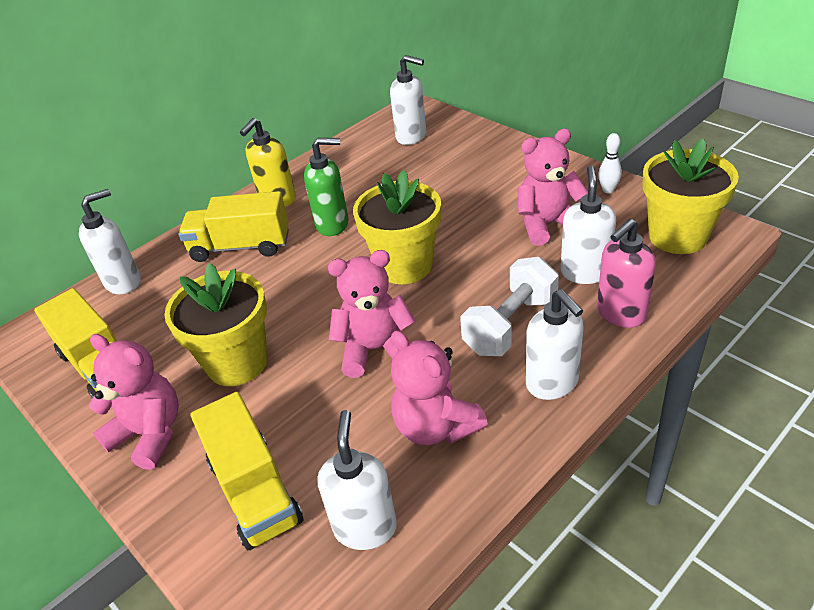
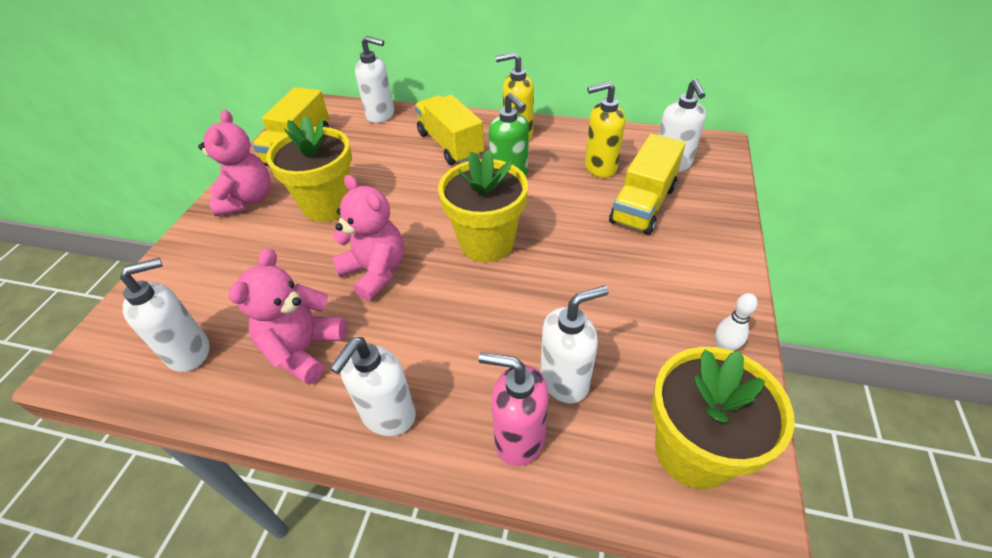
camera: 55 degrees right, 5 degrees up
yellow truck [191,392,303,550] -> yellow truck moved to [609,134,685,235]
white dumbbell [460,257,559,356] -> none
pink teddy bear [518,129,588,246] -> none
none -> yellow soap dispenser [585,81,625,178]

